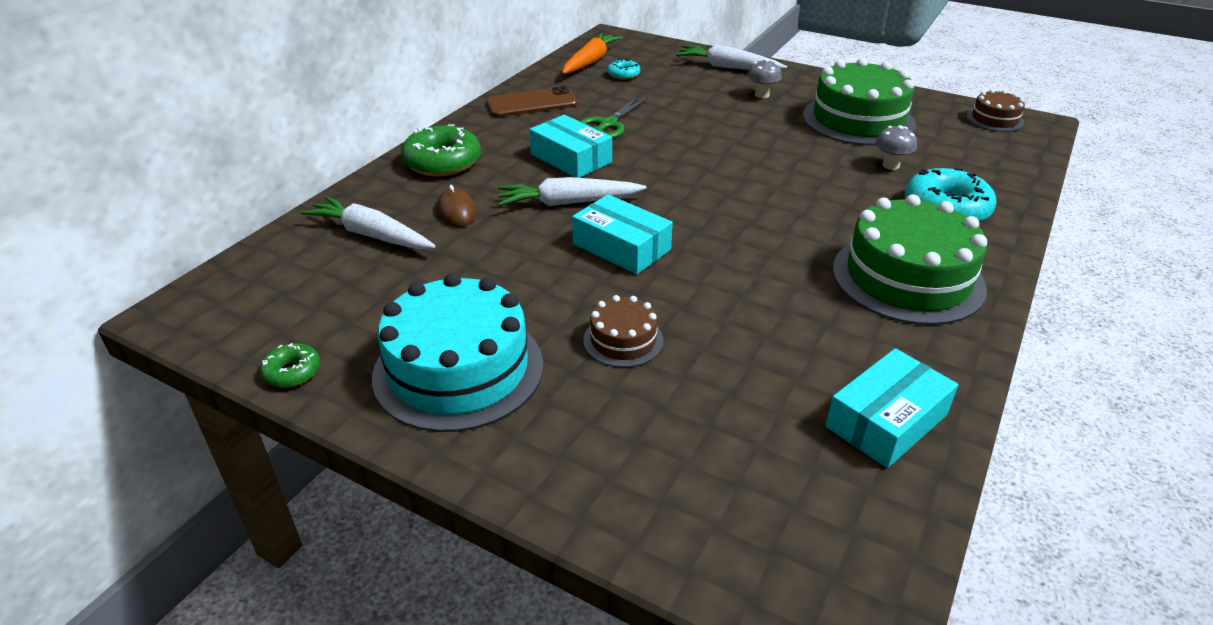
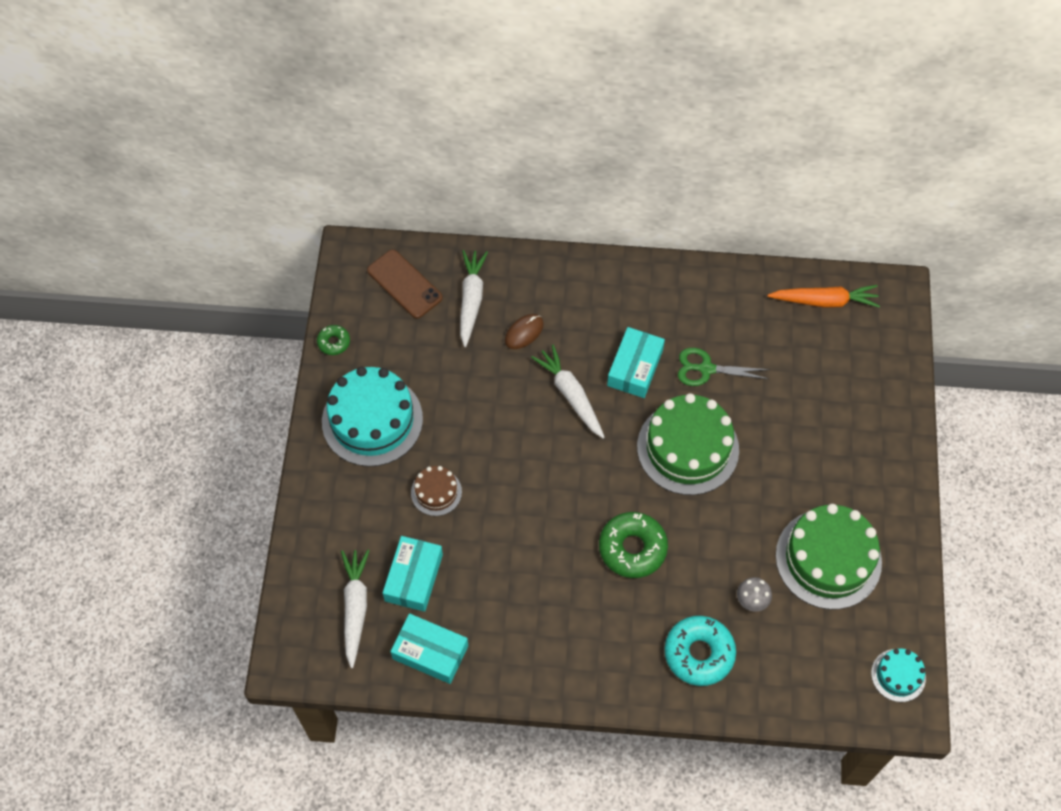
camera: 65 degrees right, 25 degrees up
green donut [401,124,481,176] -> green donut moved to [599,512,668,578]
brown phone [486,86,578,117] -> brown phone moved to [367,250,443,319]
turquoise box [572,194,673,274] -> turquoise box moved to [383,536,443,612]
turquoise donut [607,59,640,80] -> none
white carrot [676,45,787,70] -> white carrot moved to [341,550,370,668]
grey mushroom [747,59,782,98] -> none
green cake [833,194,987,325] -> green cake moved to [637,393,739,495]
brown cake [966,89,1025,132] -> turquoise cake [871,648,926,702]

